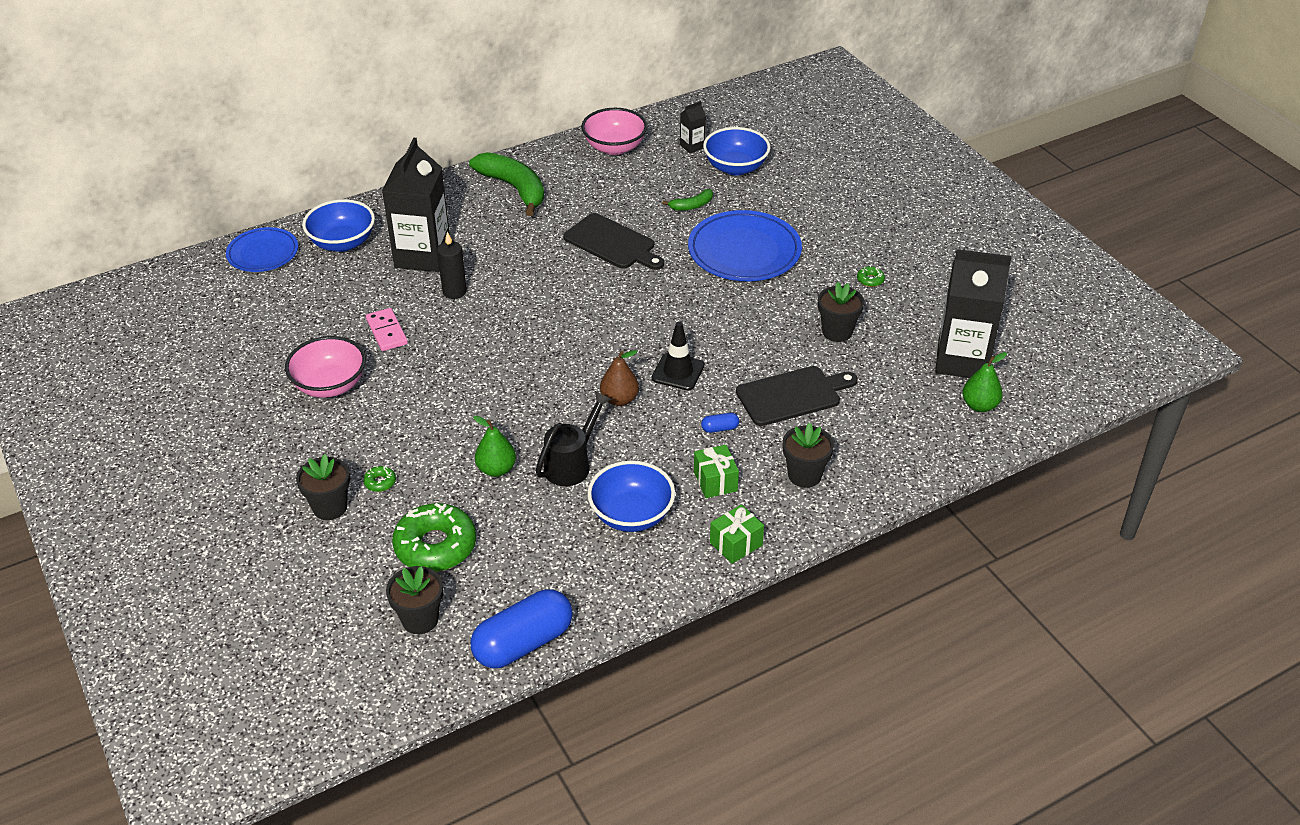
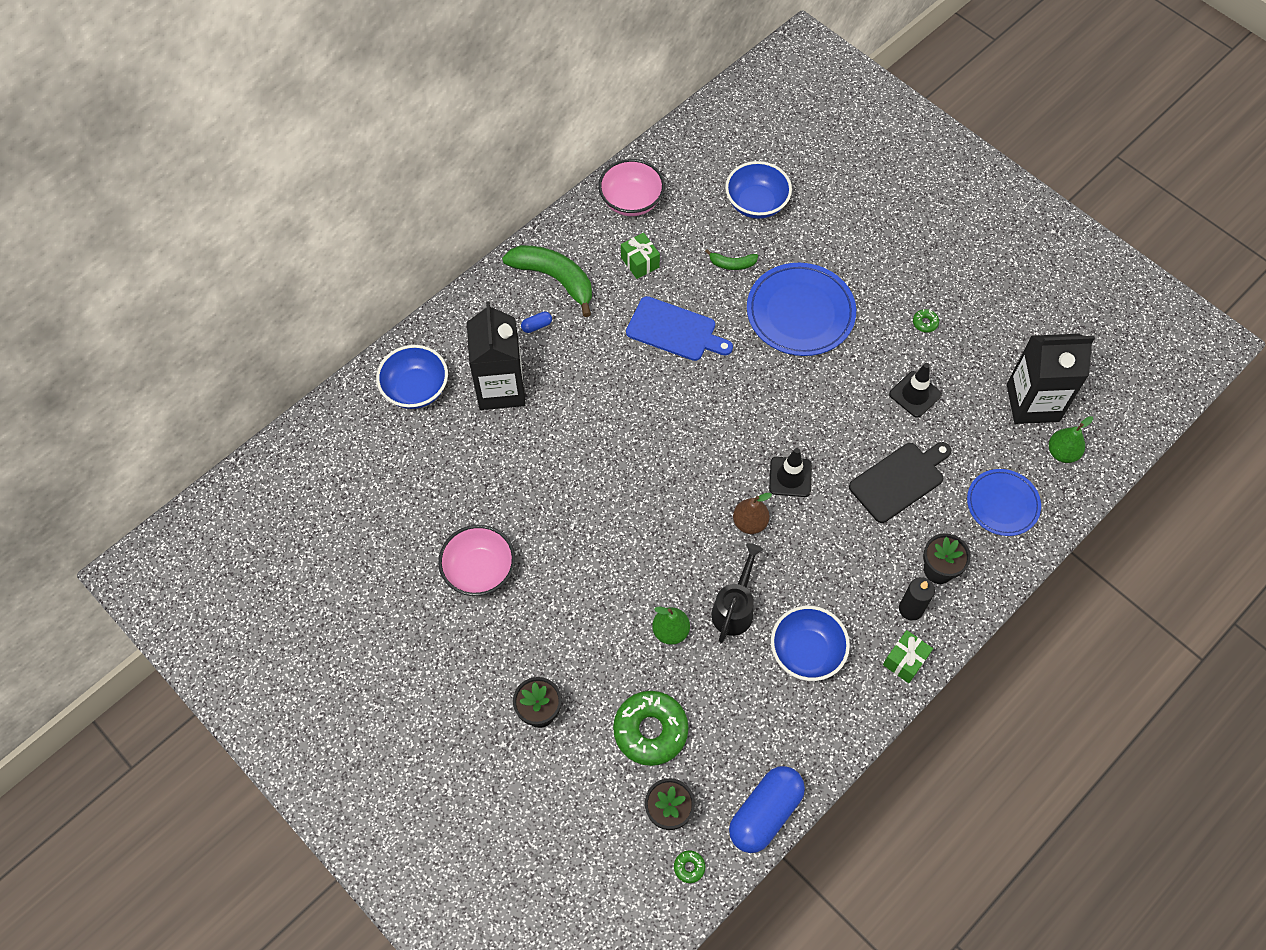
camera: 15 degrees left, 20 degrees up
blue plate [226,227,298,272] -> blue plate moved to [967,469,1041,536]
green donut [363,465,396,492] -> green donut moved to [674,850,705,883]
pink domino [366,308,408,351] -> none
black candle [437,232,467,299] -> black candle moved to [899,577,935,621]
black cutting board [563,213,664,270] -> blue cutting board [626,296,733,361]
green banana [662,189,713,211] -> green banana turned 45 degrees clockwise [705,249,758,270]
black carton [680,101,706,153] -> none
green gift [694,445,739,498] -> green gift moved to [621,233,660,279]
blue capsule [701,413,739,433] -> blue capsule moved to [521,311,552,333]
black flower pot [818,282,864,342] -> black traffic cone [889,363,942,418]

